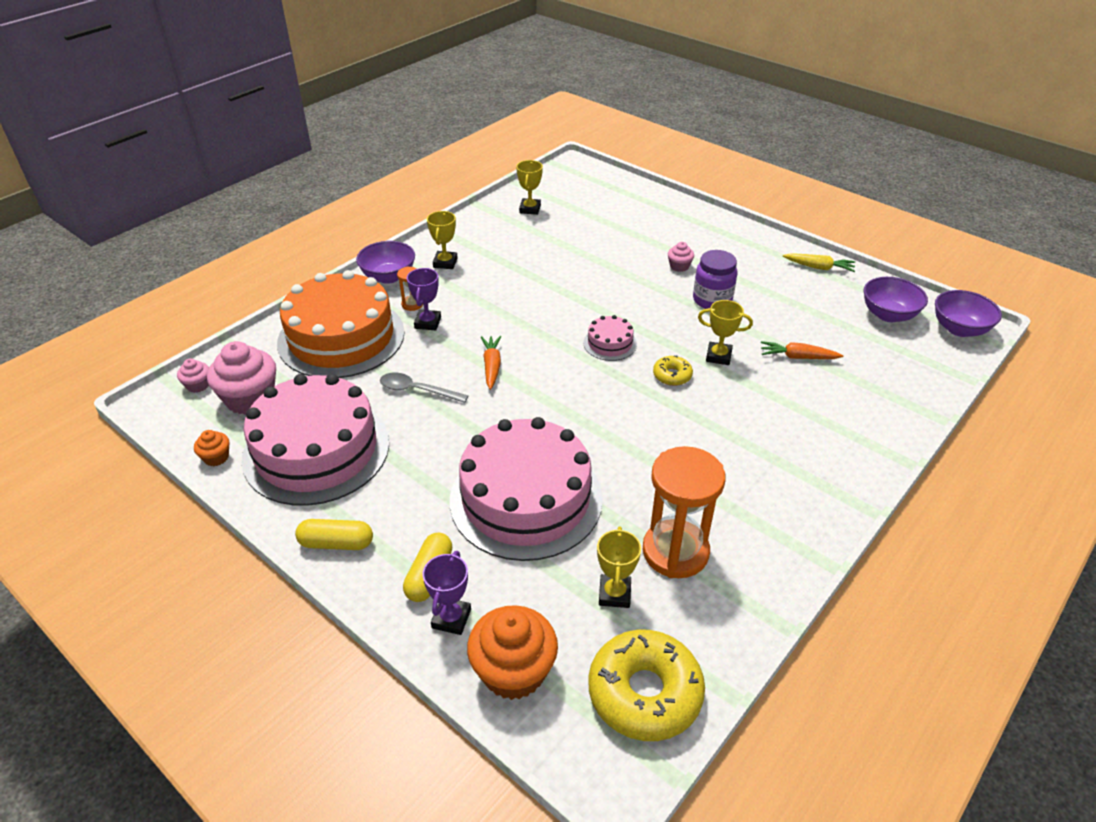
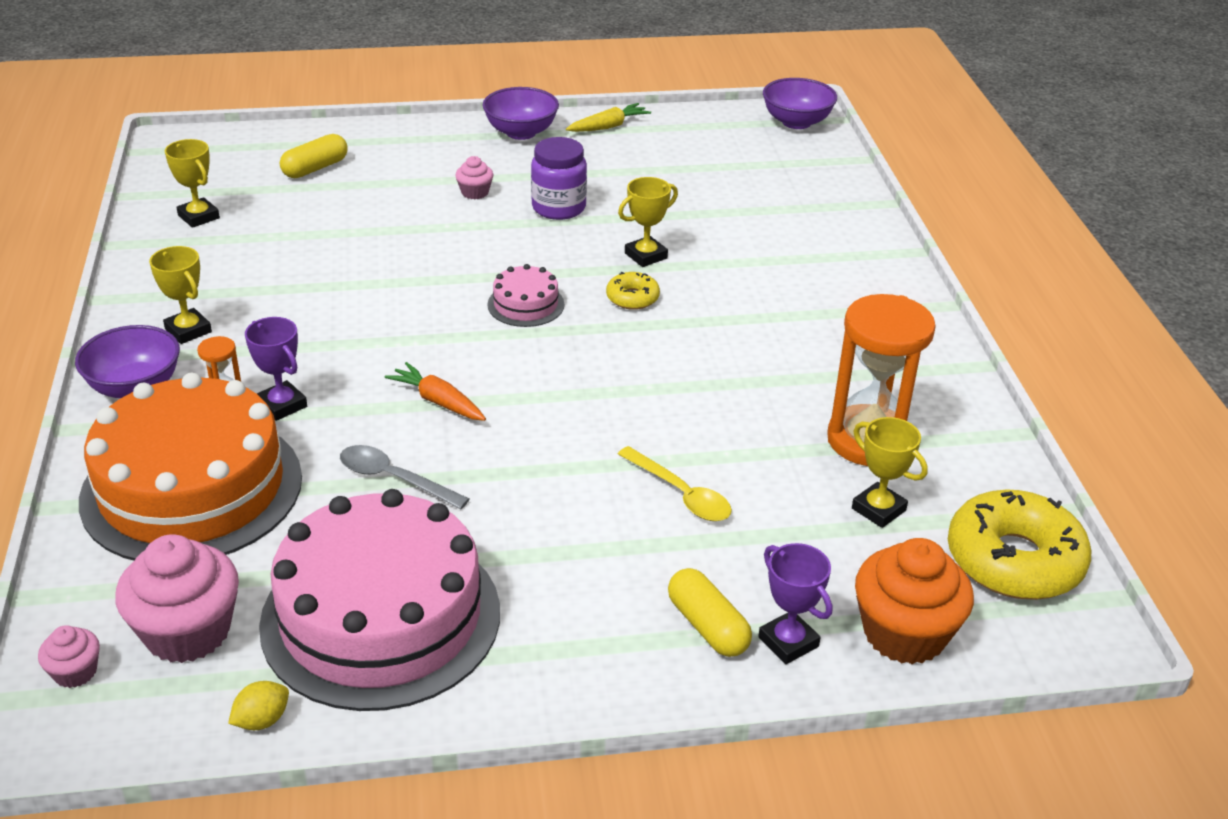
camera: 50 degrees left, 5 degrees down
orange cupcake [194,430,229,466] -> yellow lemon [228,681,289,730]
yellow capsule [295,519,373,550] -> yellow capsule moved to [280,134,348,178]
grey spoon [380,372,469,403] -> grey spoon turned 60 degrees clockwise [340,445,469,509]
pink cake [450,417,603,561] -> yellow spoon [618,446,732,521]
orange carrot [761,341,843,359] -> none
purple bowl [864,277,928,322] -> purple bowl moved to [483,87,559,140]

